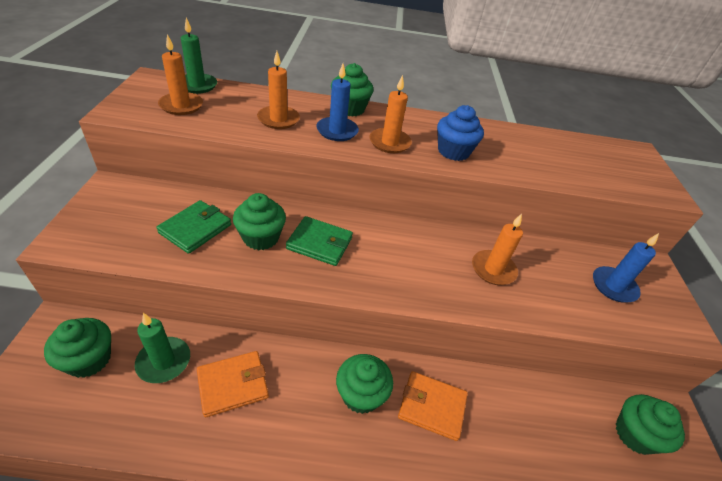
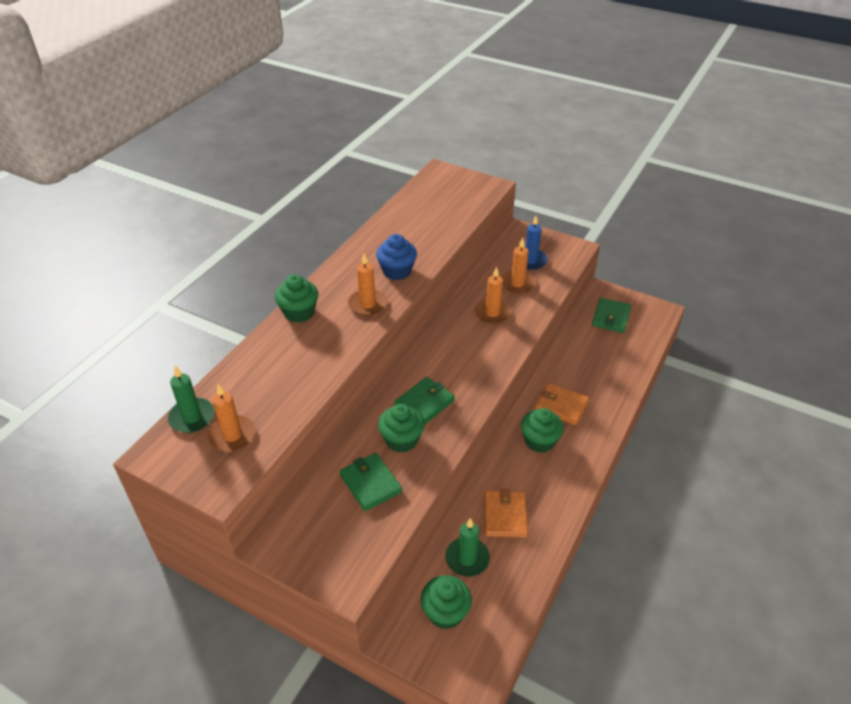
camera: 60 degrees left, 0 degrees up
orange candle [257,51,300,129] -> orange candle moved to [502,238,535,294]
blue candle [317,64,359,141] -> none
orange wallet [398,371,468,441] -> orange wallet turned 75 degrees clockwise [535,383,589,425]
green cupcake [616,394,685,455] -> green wallet [592,298,631,333]

